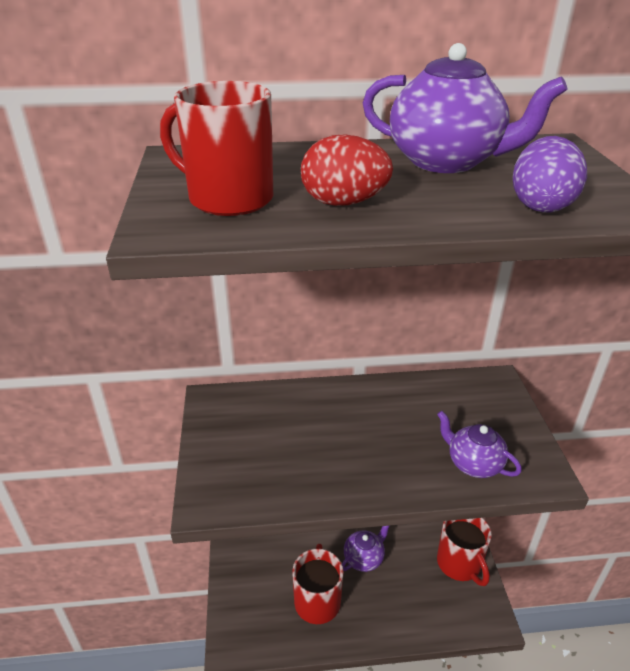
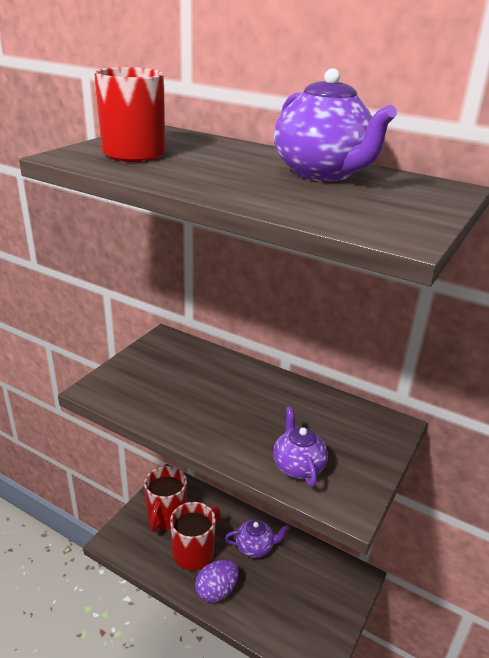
camera: 35 degrees right, 5 degrees down
red egg [301,134,393,206] -> none
red mug [437,518,492,586] -> red mug moved to [144,466,187,532]
purple egg [513,136,587,213] -> purple egg moved to [195,560,239,603]

